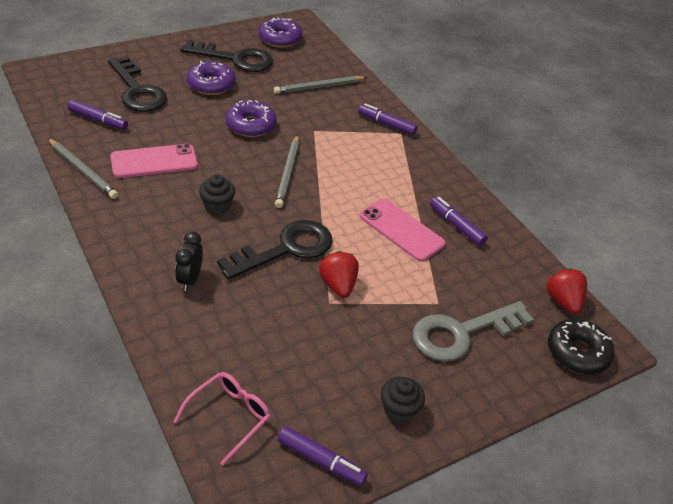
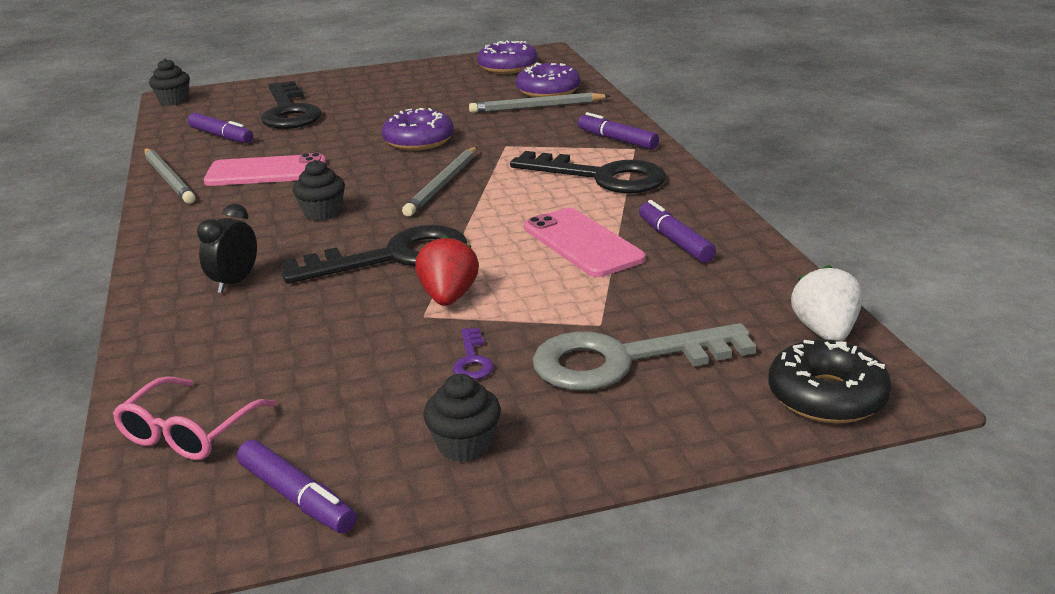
camera: 20 degrees right, 15 degrees down
pink glasses [173,372,271,465] -> pink glasses turned 150 degrees clockwise [113,376,276,460]
black key [181,40,273,72] -> black key moved to [510,151,666,193]
purple donut [187,61,235,95] -> purple donut moved to [516,62,581,98]
red strawberry [547,268,587,314] -> white strawberry [791,265,862,341]
none -> black cupcake [149,59,190,106]
none -> purple key [453,328,494,380]

